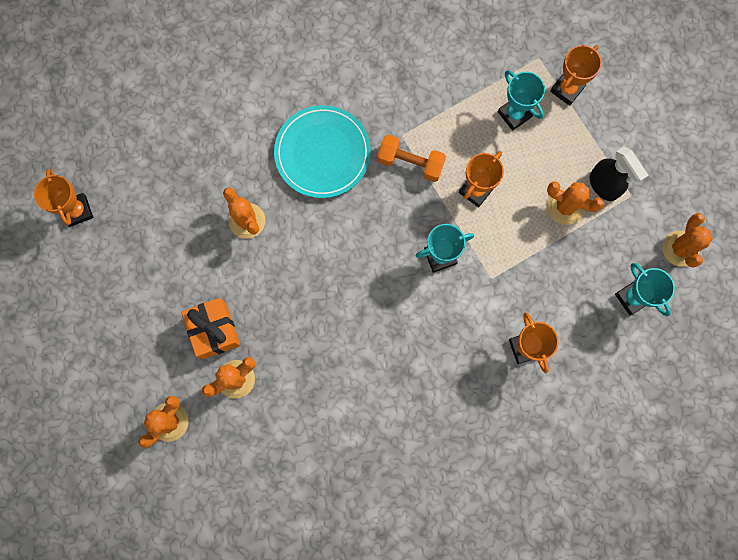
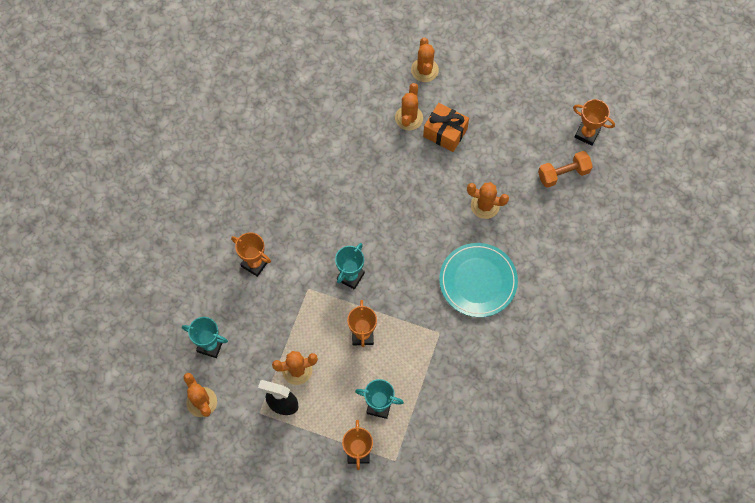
camera: 140 degrees right, 10 degrees down
orange dumbbell [377,134,446,182] -> orange dumbbell moved to [538,151,593,188]

